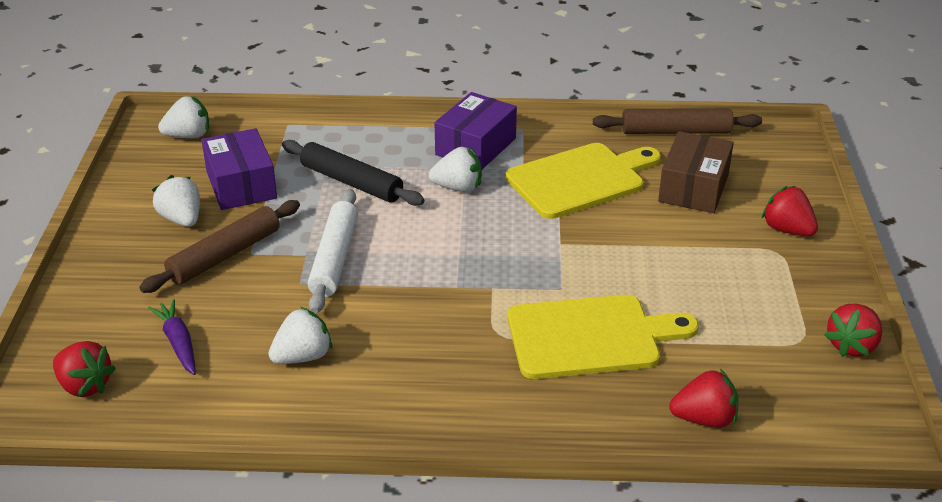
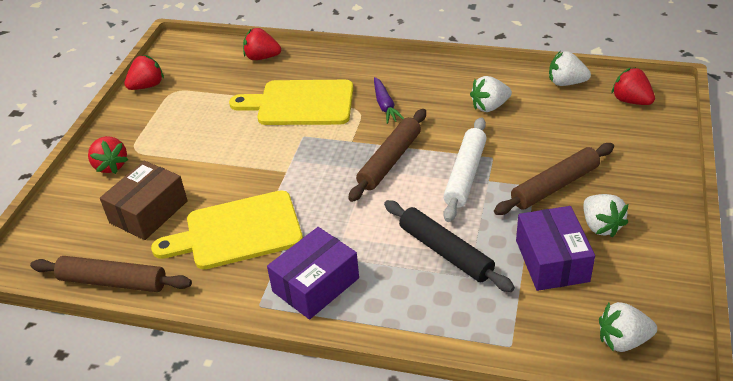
camera: 165 degrees left, 5 degrees up
purple carrot [148,299,196,375] -> purple carrot moved to [374,77,404,124]
white strawberry [429,147,482,192] -> white strawberry moved to [549,51,591,86]
none -> brown rolling pin [348,109,426,202]

